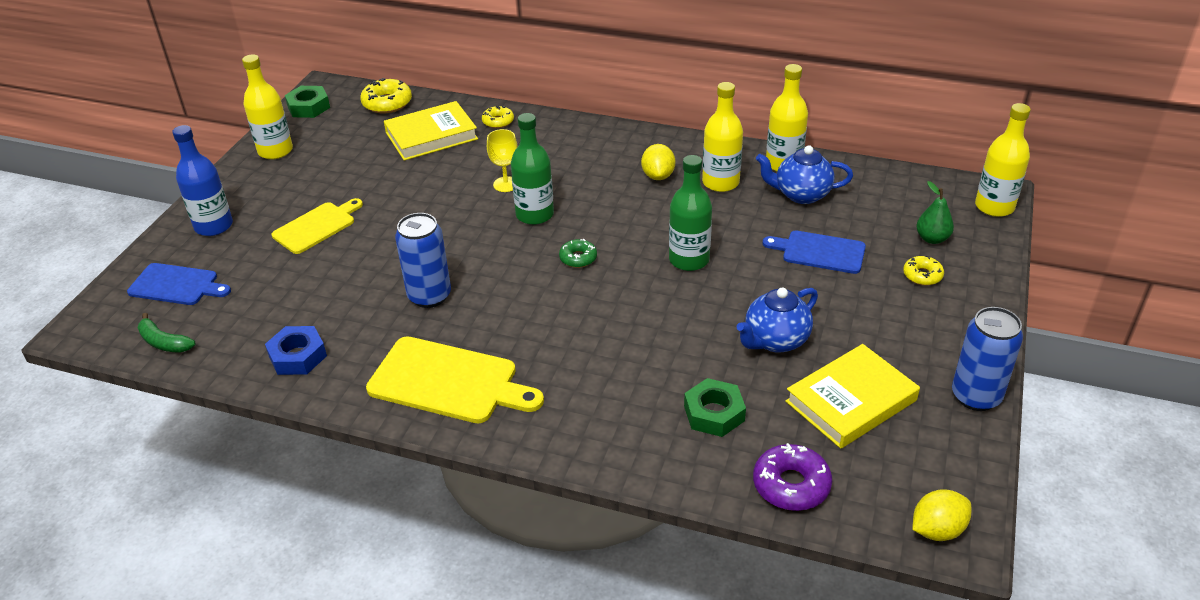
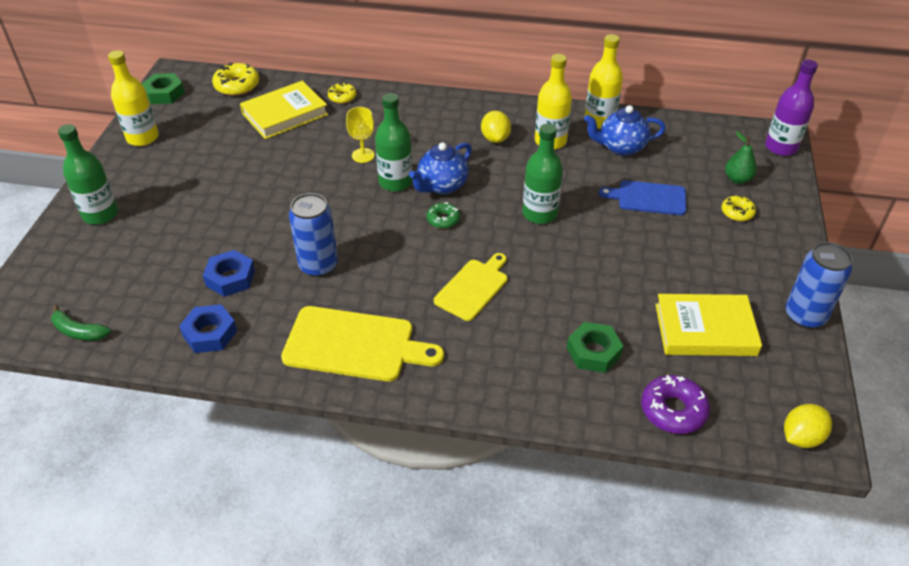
camera: 10 degrees left, 5 degrees up
blue cutting board [127,263,231,305] -> none
blue bottle [172,125,233,236] -> green bottle [58,124,118,225]
yellow cutting board [272,198,363,254] -> yellow cutting board moved to [434,253,508,321]
blue teapot [737,288,818,353] -> blue teapot moved to [409,142,472,194]
yellow book [785,344,920,449] -> yellow book turned 45 degrees clockwise [655,294,762,356]
yellow bottle [975,103,1031,217] -> purple bottle [765,60,818,156]
none -> blue nut [203,250,255,297]

